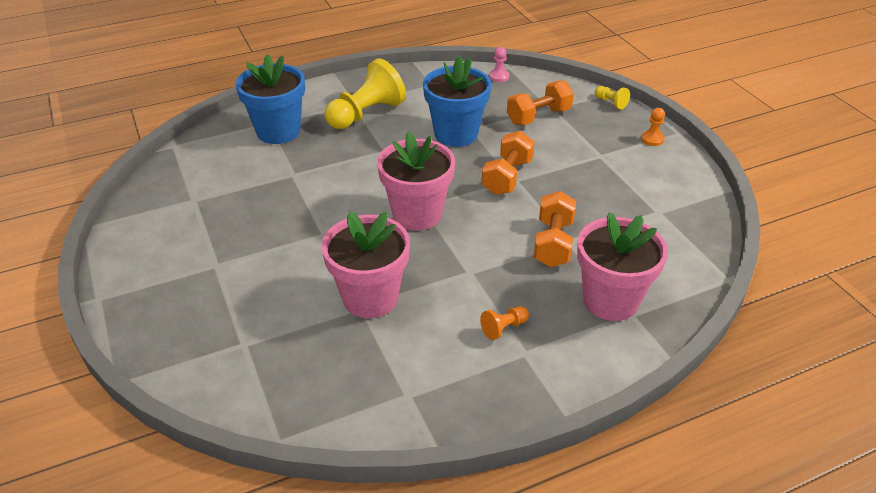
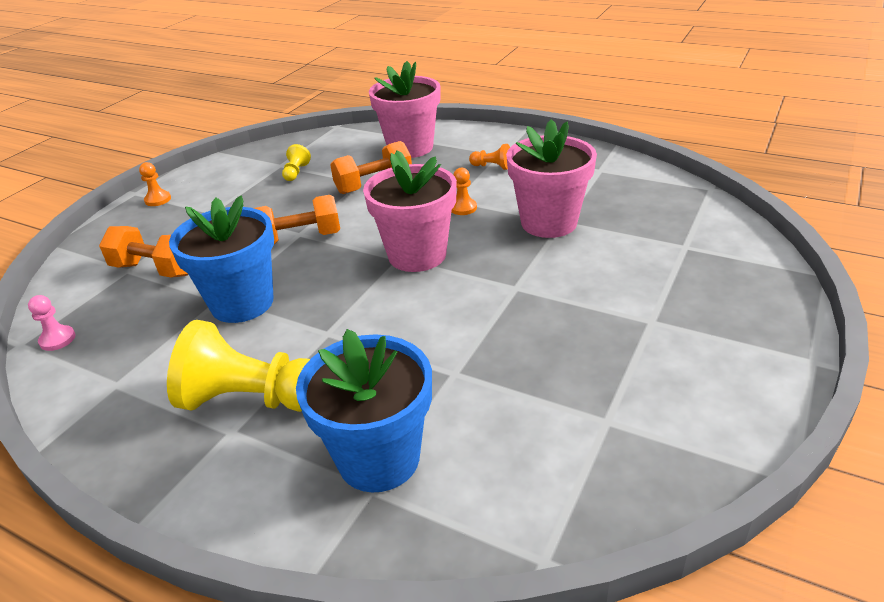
camera: 125 degrees left, 5 degrees down
yellow pawn [595,86,630,109] -> yellow pawn moved to [282,144,311,181]
none -> orange pawn [451,168,477,215]

